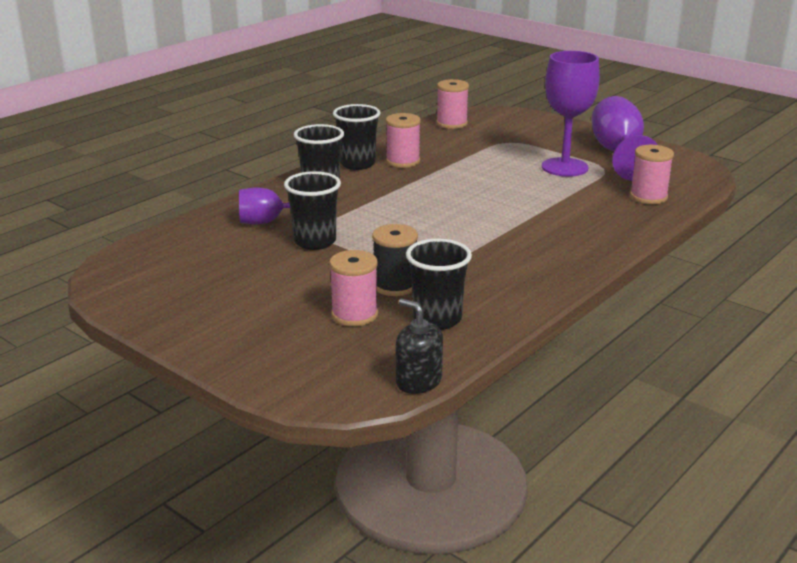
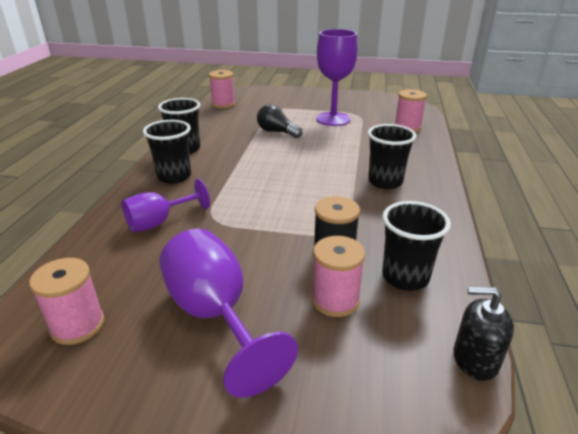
camera: 30 degrees left, 5 degrees up
black cup [284,171,341,250] -> black cup moved to [368,124,416,189]
pink spool [386,113,421,168] -> pink spool moved to [29,258,105,345]
purple goblet [591,96,657,181] -> purple goblet moved to [159,228,298,398]
none -> black light bulb [257,104,302,138]

